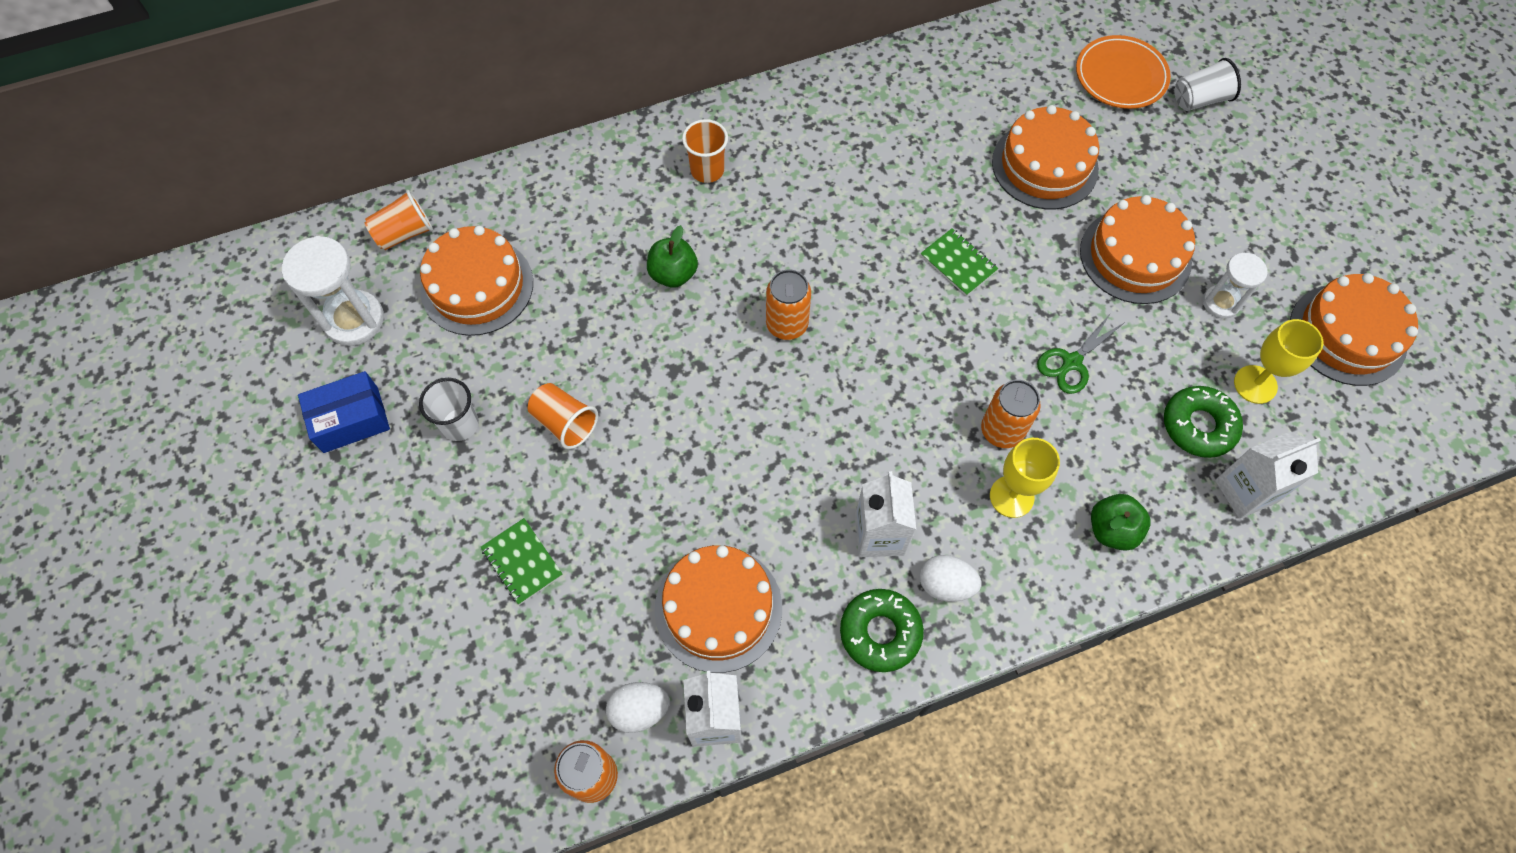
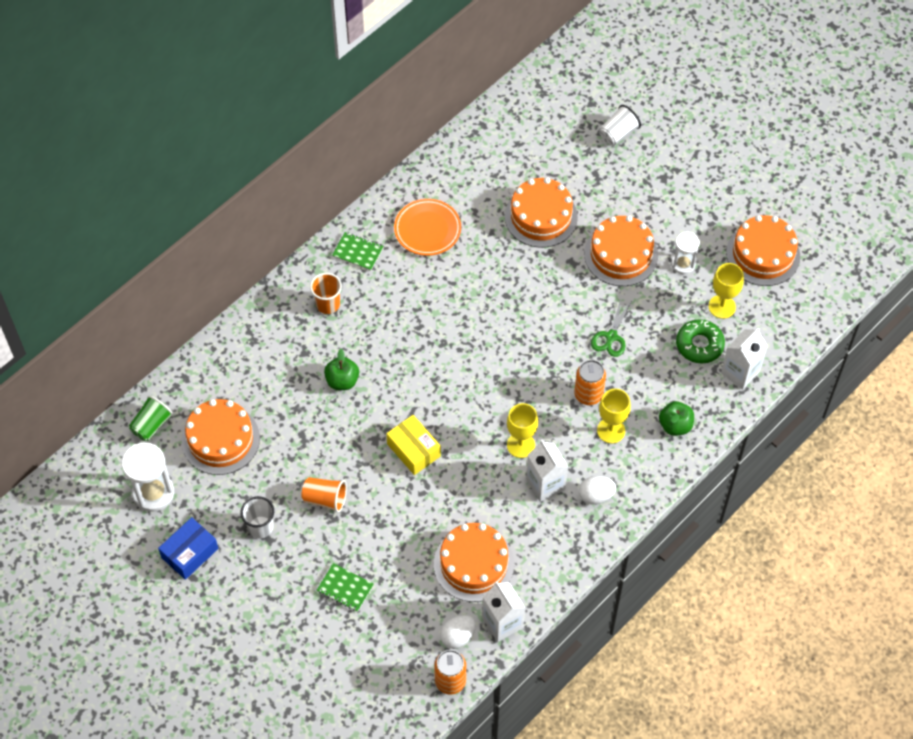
camera: 25 degrees left, 5 degrees down
orange cup [364,190,433,250] -> green cup [129,395,174,441]
orange can [766,269,811,340] -> none
green donut [840,589,924,672] -> none
green notebook [921,228,999,296] -> green notebook moved to [332,232,384,271]
orange plate [1076,35,1171,109] -> orange plate moved to [394,199,461,256]
none -> yellow box [386,415,441,475]
none -> yellow goblet [507,403,538,458]

